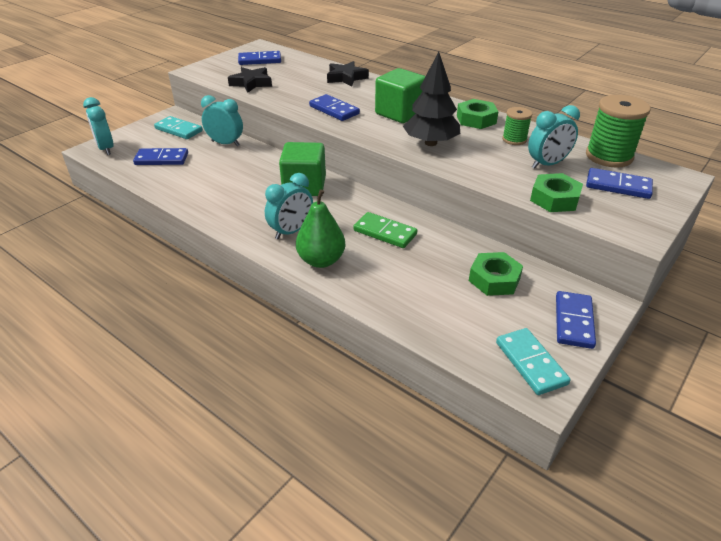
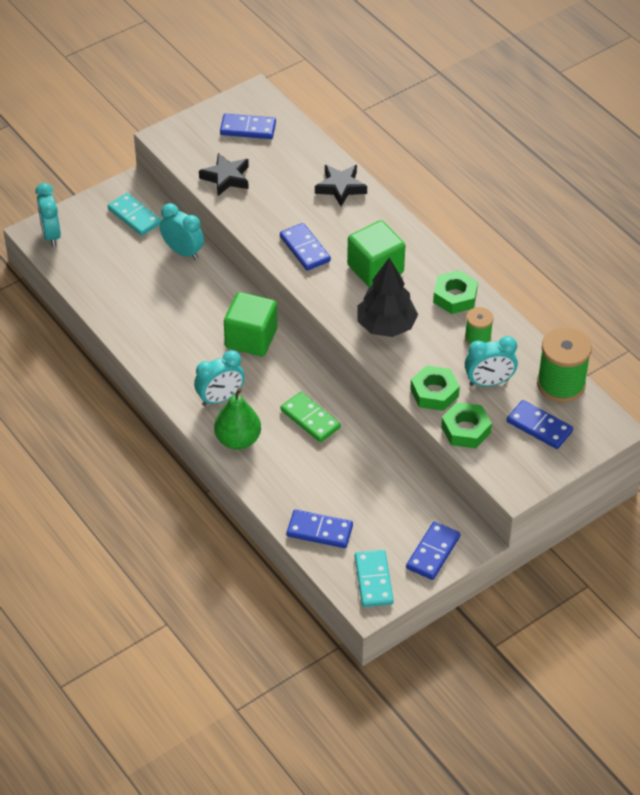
camera: 15 degrees right, 10 degrees up
blue domino [133,148,188,165] -> blue domino moved to [287,510,353,548]
green nut [469,252,523,296] -> green nut moved to [410,365,460,411]

